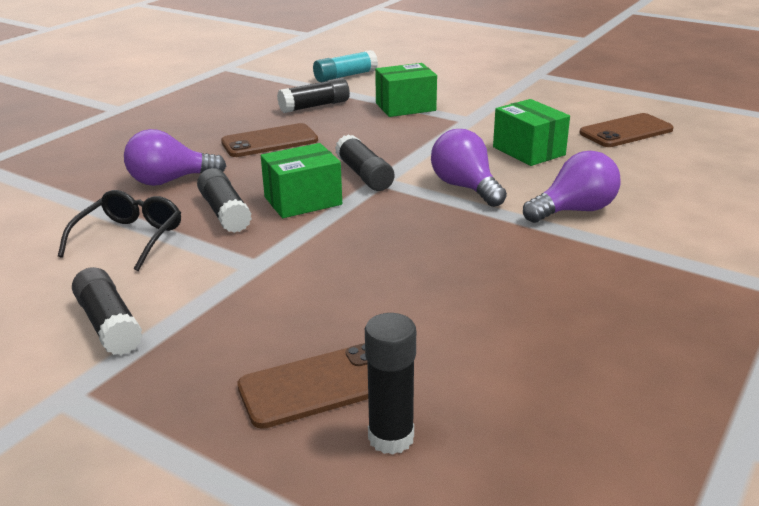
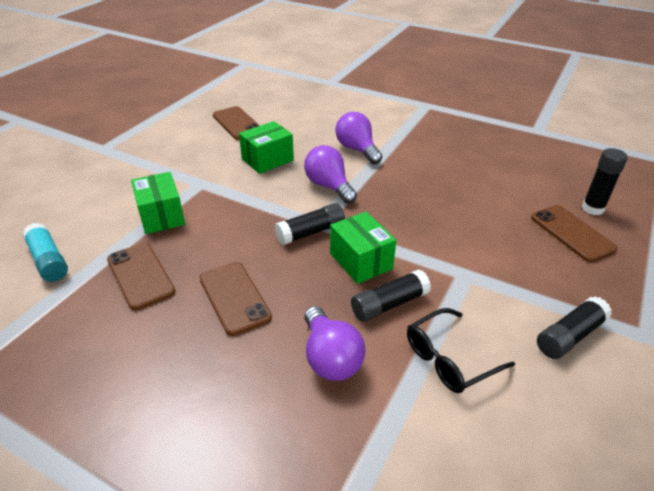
camera: 95 degrees left, 10 degrees up
black glasses [58,190,181,271] -> black glasses turned 45 degrees counterclockwise [407,308,515,393]
black glue stick [277,78,350,113] -> brown phone [107,243,175,310]
purple light bulb [431,129,507,207] -> purple light bulb turned 90 degrees clockwise [304,145,357,204]

